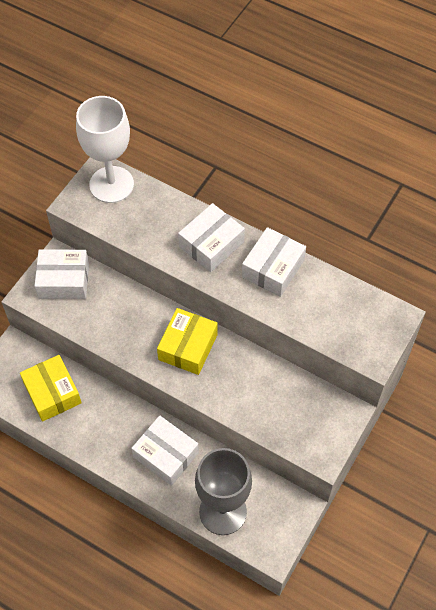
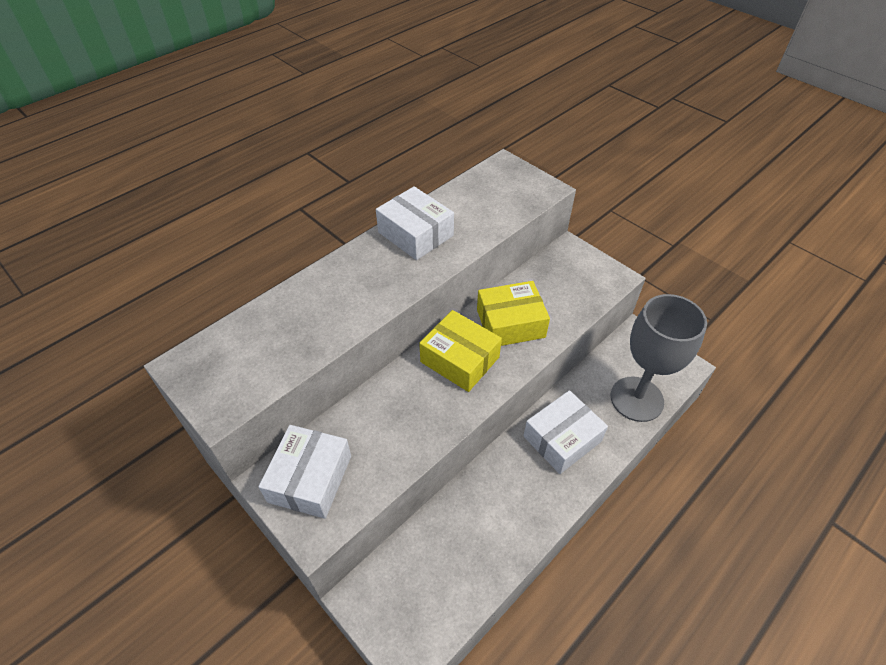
camera: 75 degrees left, 10 degrees down
yellow box [20,355,82,422] -> yellow box moved to [477,281,550,346]
white goblet [76,96,134,203] -> none
white box [178,203,245,272] -> none

